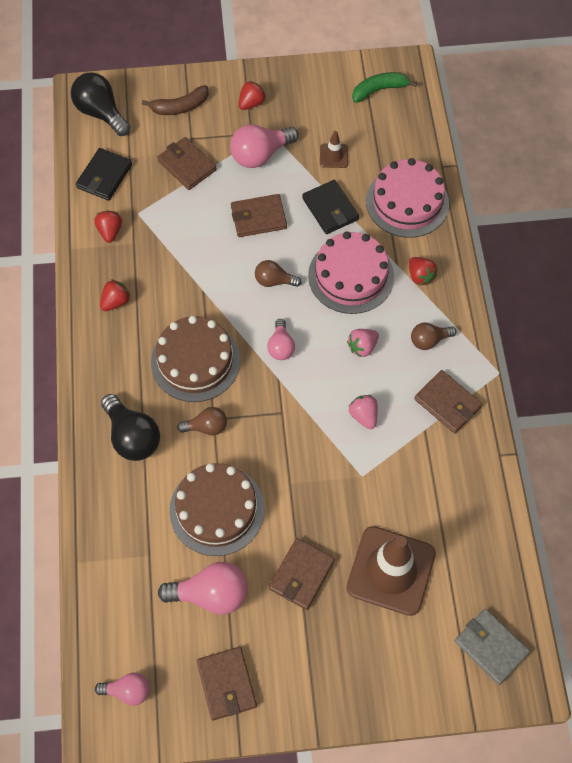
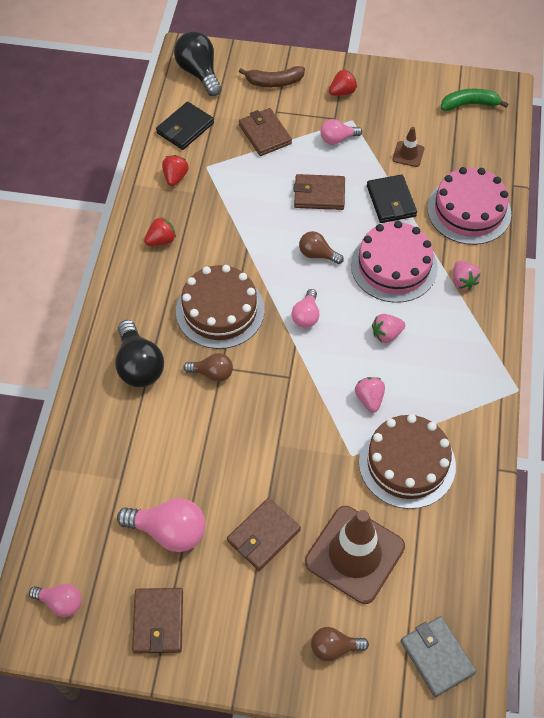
camera: 15 degrees right, 5 degrees down
brown cake [169,463,265,556] -> brown cake moved to [359,414,456,509]
pink light bulb [230,125,299,168] -> pink light bulb [320,119,362,145], size x0.60
red strawberry [409,257,437,285] -> pink strawberry [453,261,481,291]
brown light bulb [411,322,457,350] -> brown light bulb moved to [311,627,369,661]
brown wallet [414,370,482,433] -> none

